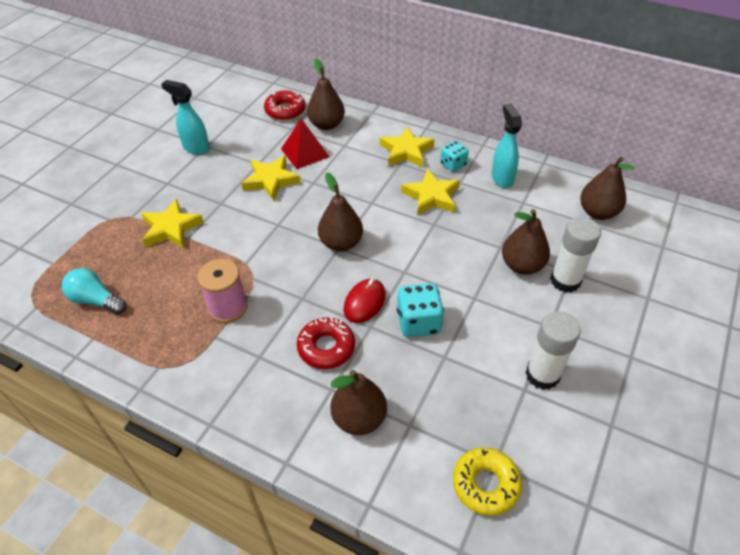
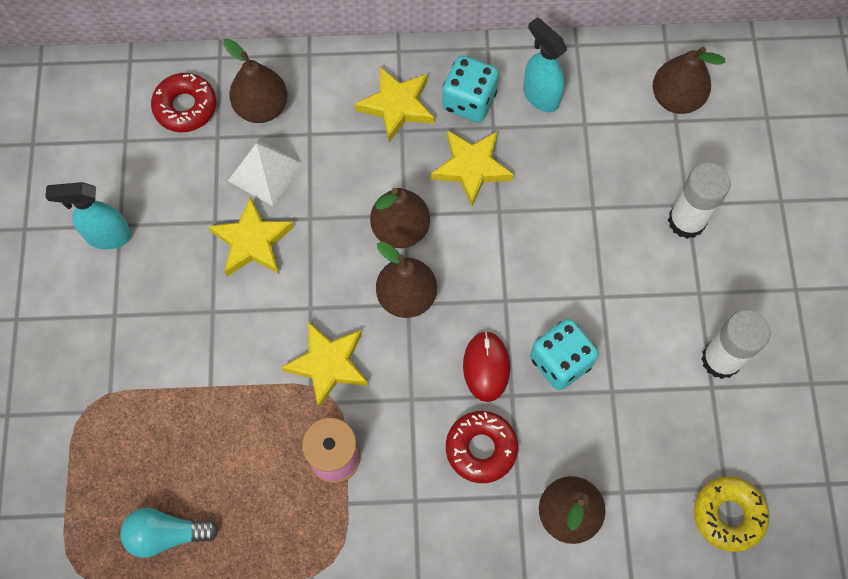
camera: 30 degrees left, 20 degrees up
yellow star [141,199,204,248] -> yellow star moved to [281,321,369,409]
red pyramid [281,119,329,169] -> white pyramid [228,139,303,206]
turquoise dice [440,141,469,172] -> turquoise dice [442,55,499,122], size x1.53
brown pear [502,209,550,275] -> brown pear moved to [370,188,430,248]

